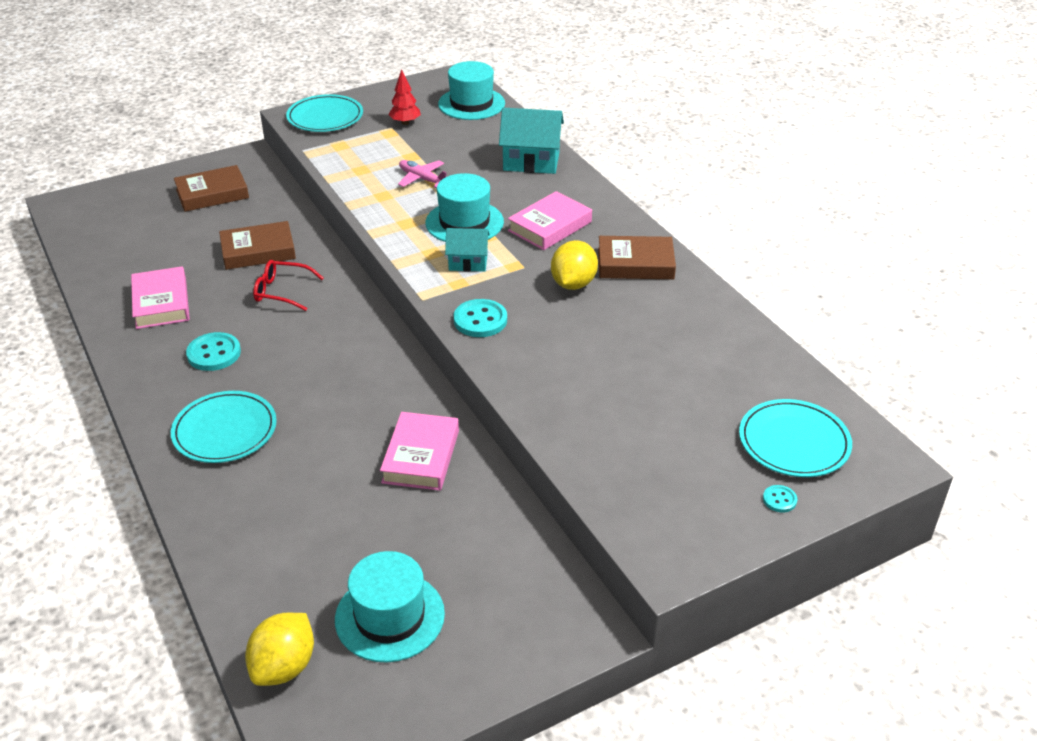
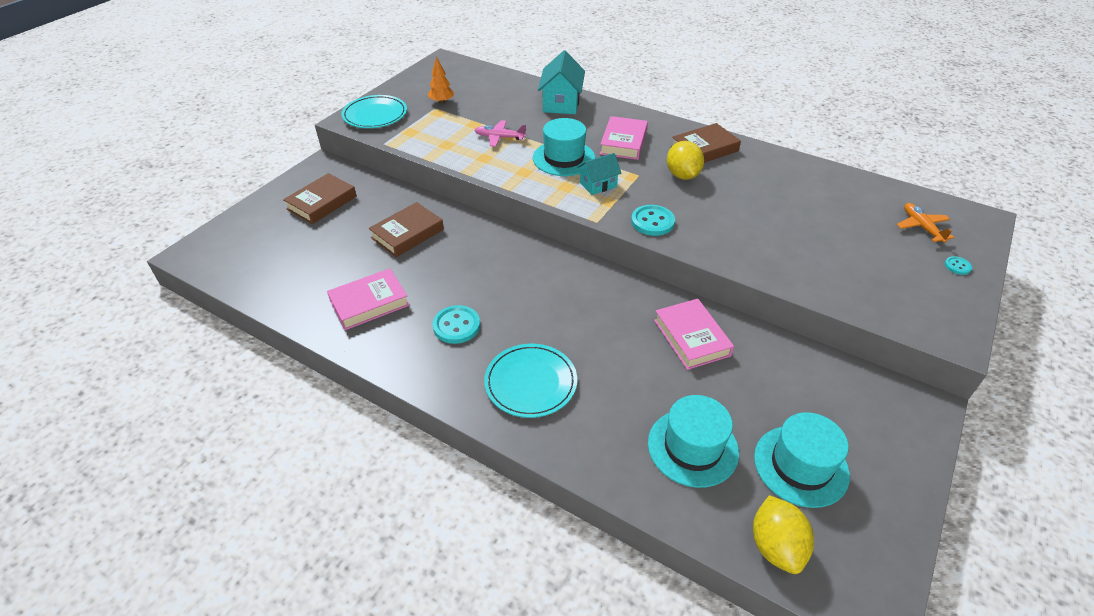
camera: 30 degrees left, 5 degrees up
pink book [131,266,190,329] -> pink book turned 75 degrees counterclockwise [327,268,409,330]
red glasses [253,260,324,311] -> none
red tree [388,69,421,125] -> orange tree [428,57,454,104]
turquoise hat [438,61,505,120] -> turquoise hat moved to [648,395,739,488]
turquoise house [499,108,564,174] -> turquoise house turned 60 degrees counterclockwise [538,51,585,114]
turquoise plate [739,399,852,477] -> orange plane [896,203,954,243]

